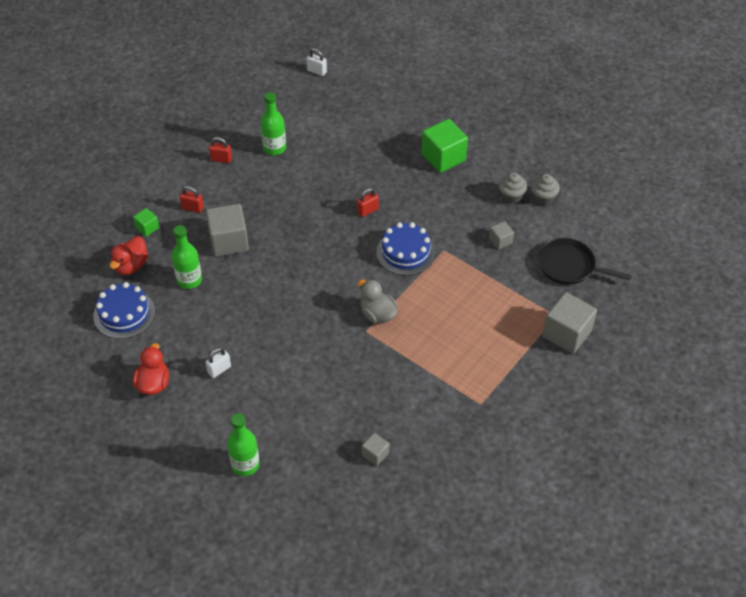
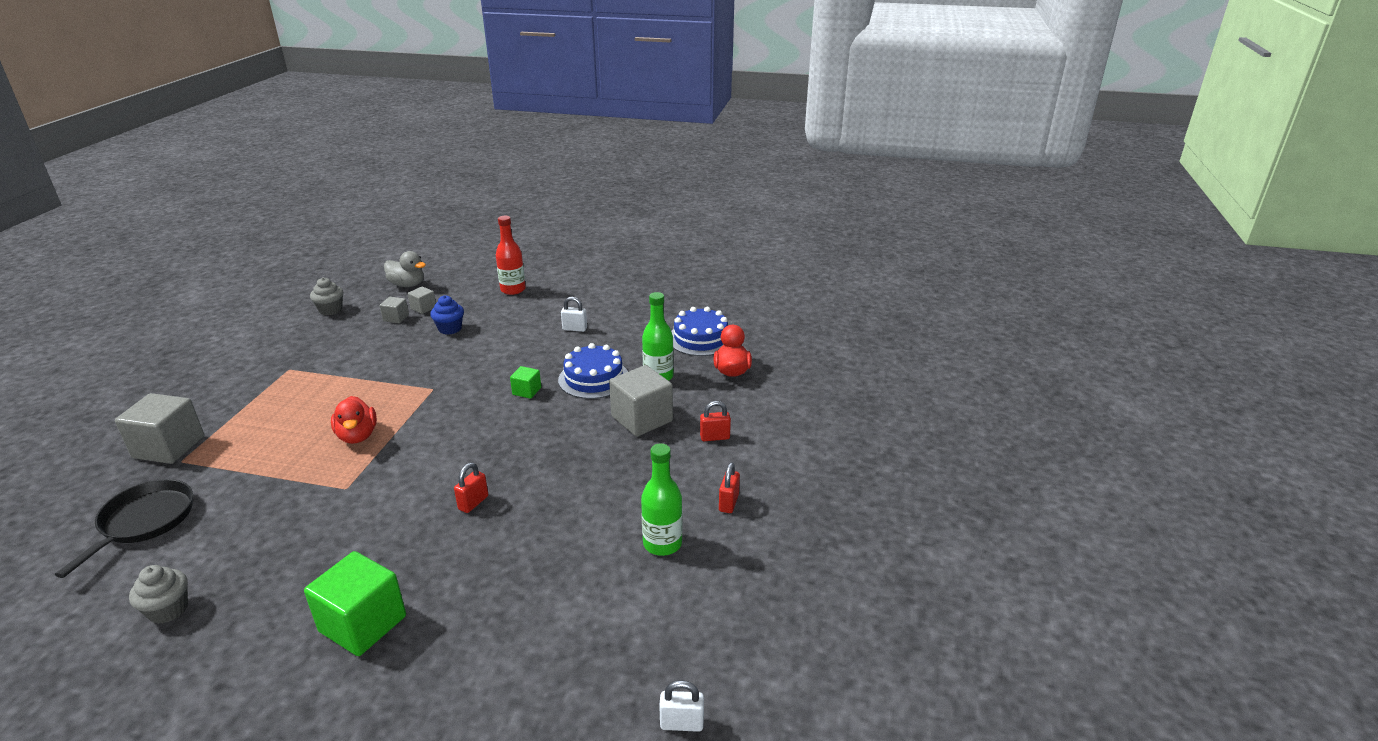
camera: 155 degrees right, 20 degrees down
green cube [133,208,159,237] -> green cube moved to [510,366,541,399]
red duck [133,343,169,395] -> red duck moved to [331,396,377,444]
white padlock [206,347,231,378] -> white padlock turned 75 degrees clockwise [561,297,587,332]
red padlock [209,137,232,163] -> red padlock turned 60 degrees counterclockwise [719,462,740,513]
green bottle [227,413,260,476] -> red bottle [496,216,526,295]
grey duck [358,279,398,324] -> grey duck moved to [384,251,426,287]
blue cake [376,222,435,276] -> blue cake moved to [558,343,628,399]
grey cube [489,221,514,250] -> grey cube moved to [408,287,436,314]
grey cupcake [499,172,527,204] -> grey cupcake moved to [310,277,343,315]
black pan [538,238,632,285] -> black pan turned 75 degrees counterclockwise [55,479,193,578]
none -> blue cupcake [430,295,464,335]

